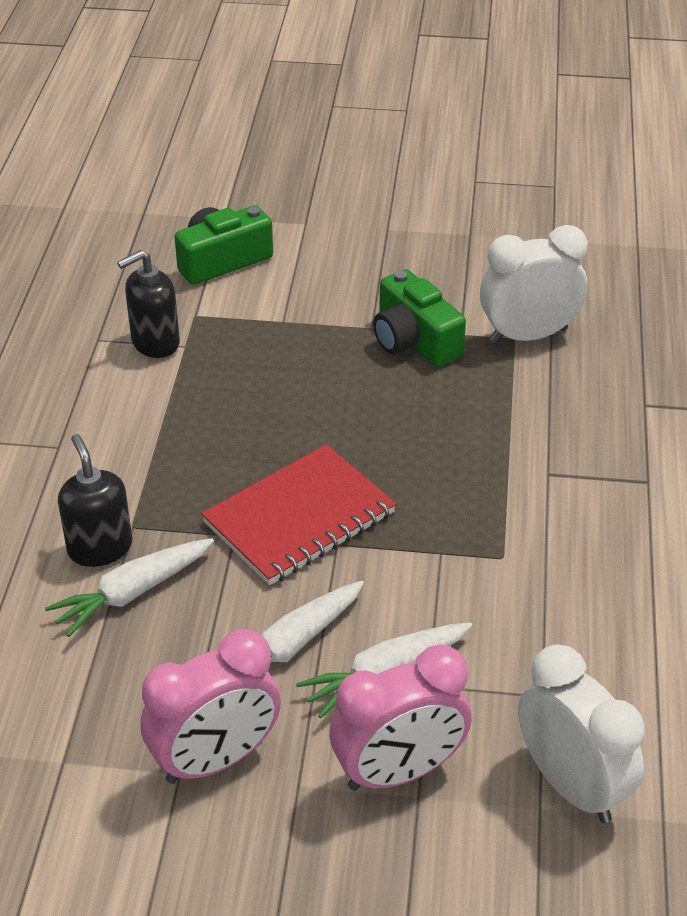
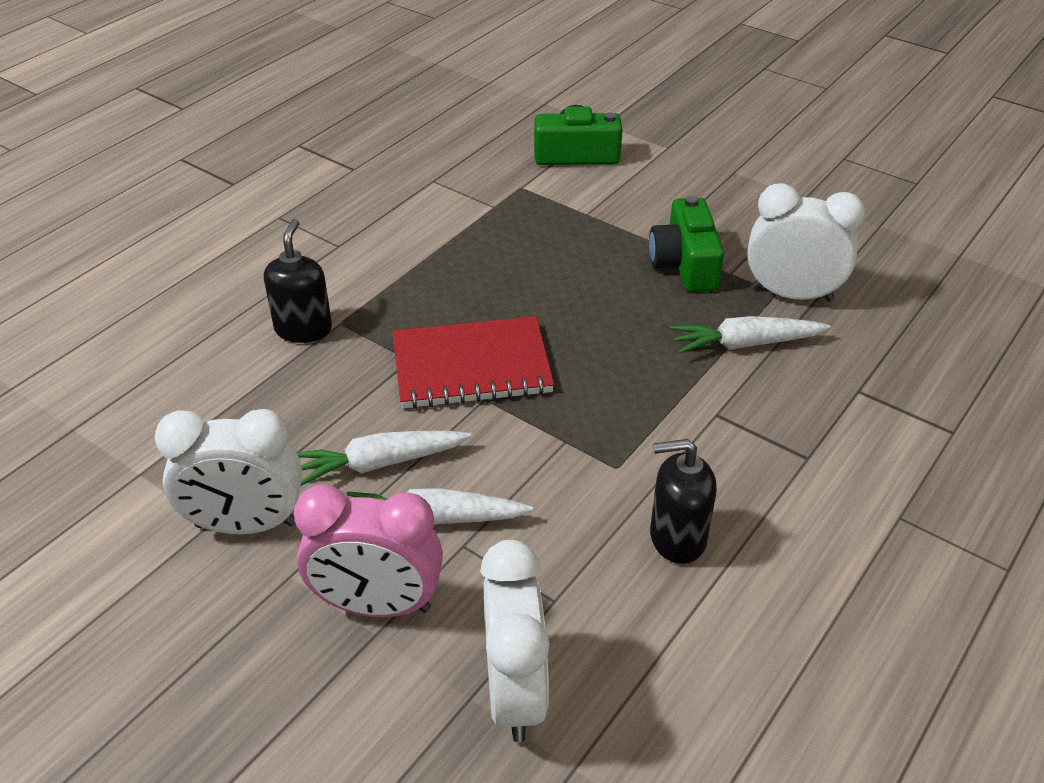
camera: 30 degrees right, 0 degrees up
white carrot [45,538,214,637] -> white carrot moved to [670,316,830,353]
black soap dispenser [117,250,180,358] -> black soap dispenser moved to [650,439,717,564]
pink clock [141,629,281,784] -> white clock [155,409,302,535]

